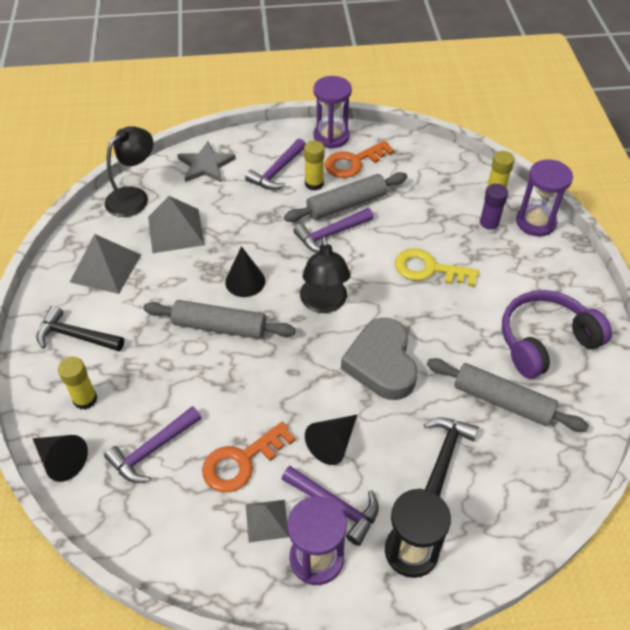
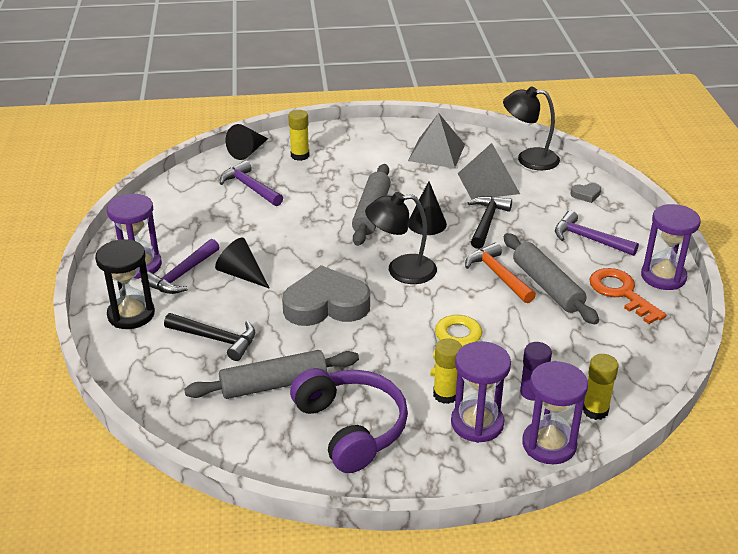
camera: 90 degrees right, 15 degrees down
black hammer [36,305,124,351] -> black hammer moved to [467,196,512,249]
black lamp [105,126,153,217] -> black lamp turned 150 degrees clockwise [503,87,560,170]
grey star [177,141,236,182] -> grey heart [570,183,601,203]
orange key [202,422,295,492] -> none
grey pyramid [246,500,289,542] -> none
purple hammer [293,208,374,253] -> orange hammer [465,242,536,303]
yellow glue stick [304,141,325,191] -> yellow glue stick moved to [433,338,462,404]
grey rolling pin [427,358,589,432] -> grey rolling pin turned 45 degrees clockwise [184,350,359,399]
none -> purple hourglass [451,341,511,443]

